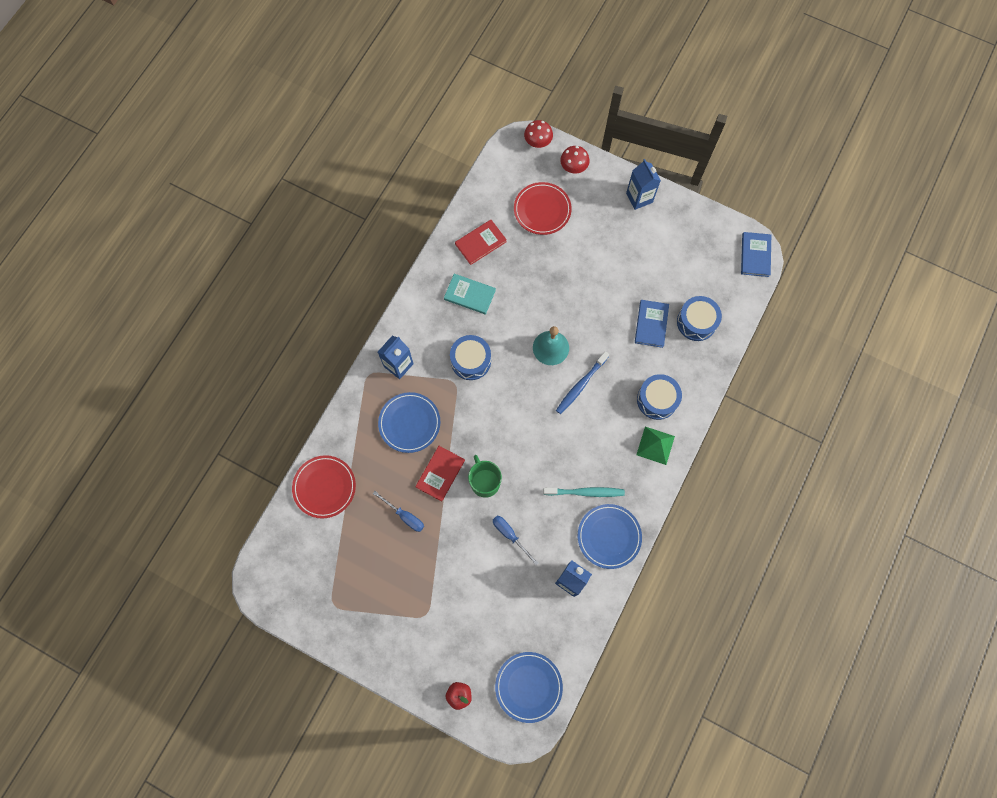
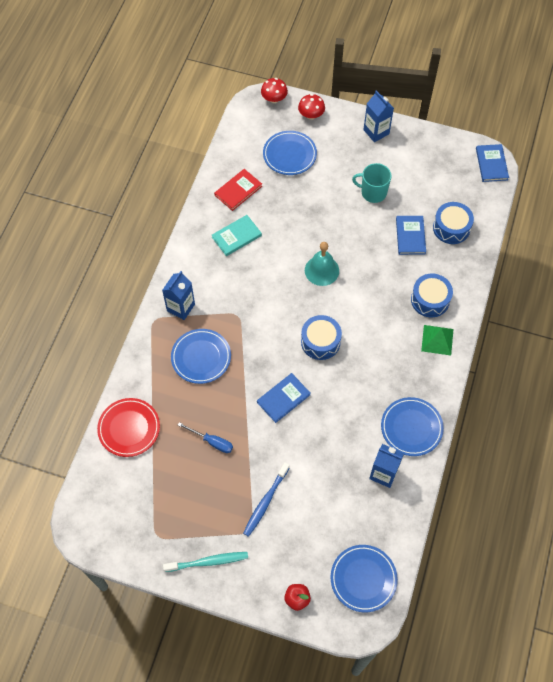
camera: 10 degrees left, 10 degrees down
red book [415,446,465,502] -> none
turquoise book [444,274,496,314] -> turquoise book turned 45 degrees counterclockwise [212,215,262,256]
blue drum [450,335,491,380] -> blue drum moved to [301,315,342,360]
green mug [468,455,502,498] -> blue book [257,373,311,423]
blue screwdriver [493,516,538,565] -> none
red plate [514,182,572,235] -> blue plate [263,131,317,175]
turquoise toothbrush [543,487,625,497] -> turquoise toothbrush moved to [163,552,248,572]
blue toothbrush [556,351,609,414] -> blue toothbrush moved to [243,462,290,537]
none -> turquoise mug [352,163,391,203]

